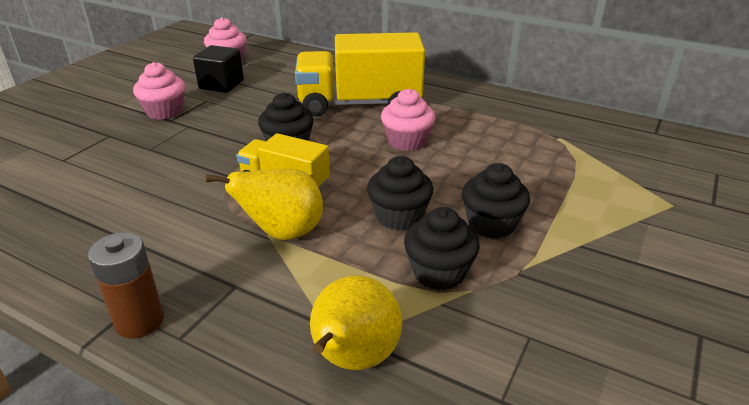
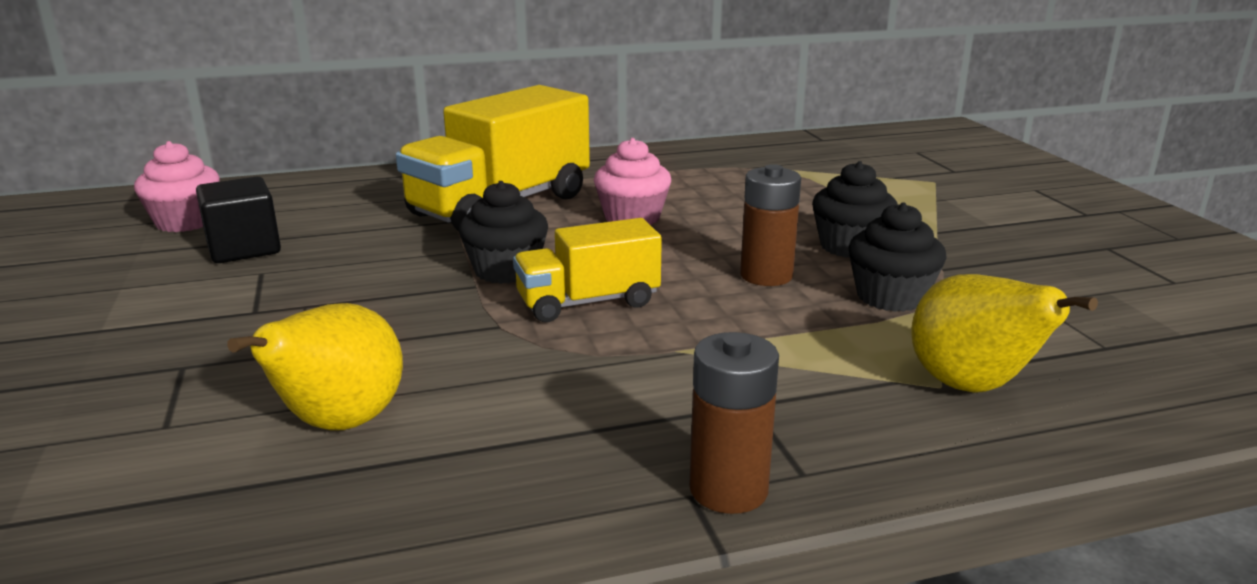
camera: 45 degrees left, 10 degrees down
pink cupcake [133,62,185,120] -> none
yellow pear [205,169,323,240] -> yellow pear moved to [227,303,403,431]
black cupcake [367,156,433,230] -> brown battery [740,164,801,286]

